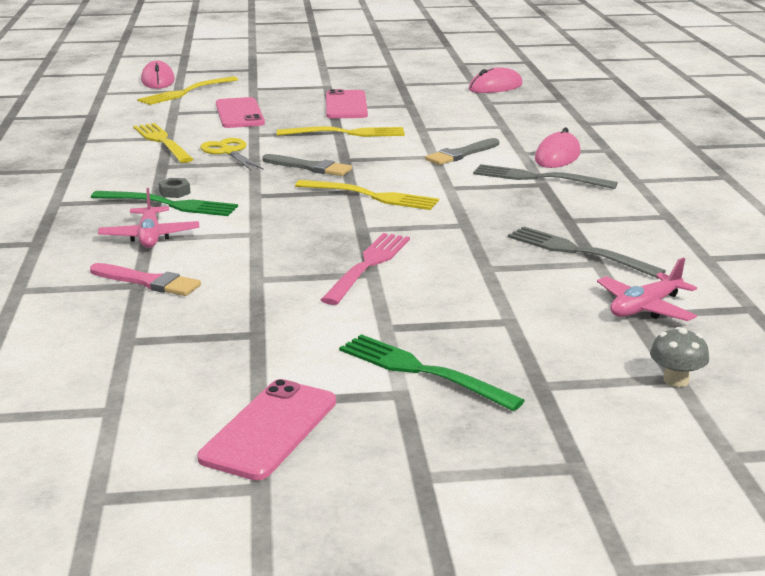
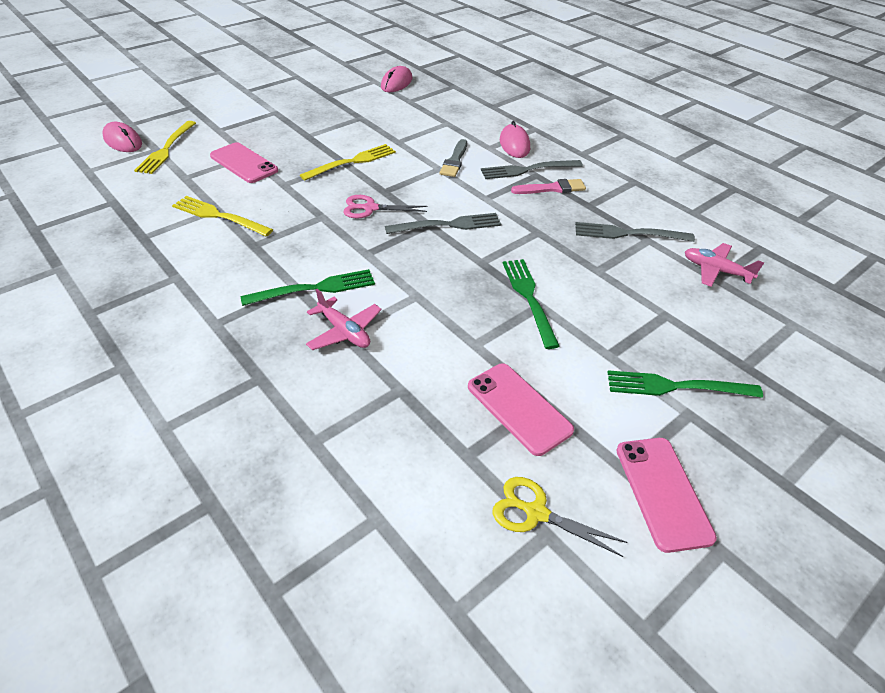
camera: 35 degrees left, 20 degrees up
pink brush [90,263,201,296] -> pink brush moved to [511,179,586,194]
grey nut [159,178,191,198] -> none
yellow scissors [200,138,263,170] -> yellow scissors moved to [493,477,627,557]
grey brush [262,154,352,176] -> pink scissors [343,195,427,219]
yellow fork [295,180,439,210] -> grey fork [385,213,501,234]
pink fork [321,233,410,305] -> green fork [503,259,559,349]
pink phone [326,89,368,118] -> pink phone moved to [468,363,574,456]
pink plane [597,258,697,321] -> pink plane turned 105 degrees clockwise [685,243,764,287]
grey mushroom [650,327,709,387] -> none

